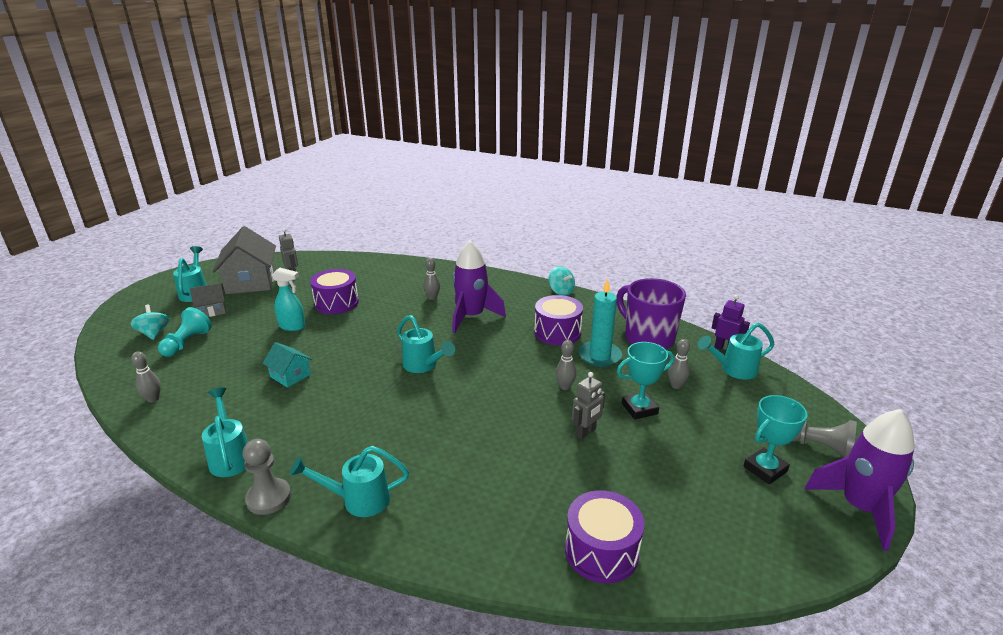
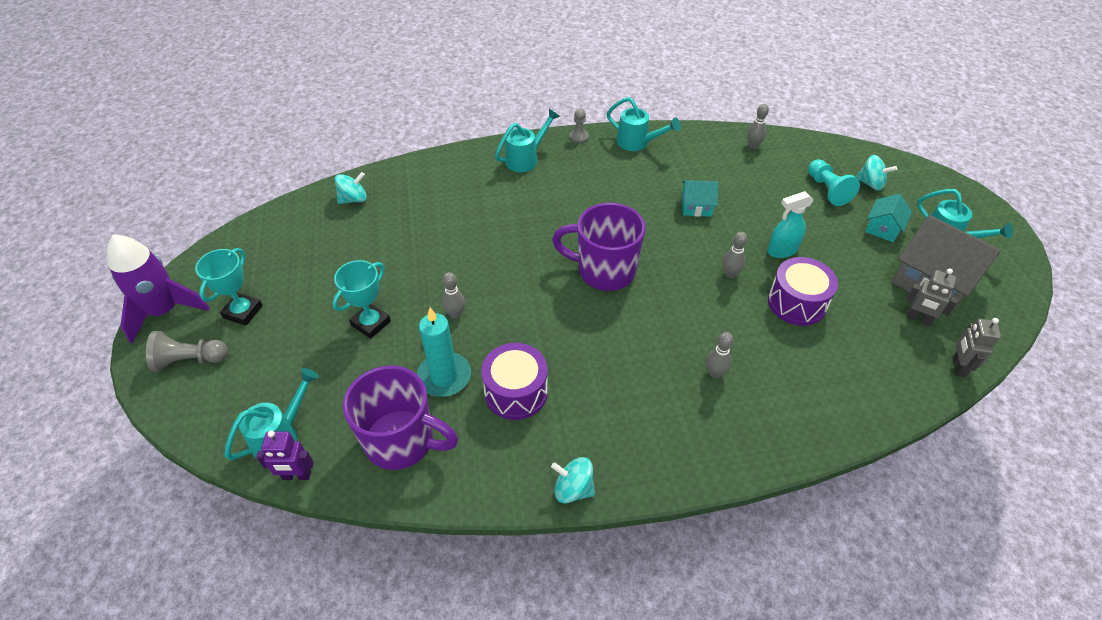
camera: 145 degrees right, 20 degrees up
grey house [190,283,226,317] -> turquoise house [865,194,912,242]
grey pawn [243,439,291,515] -> grey pawn [570,109,589,143], size x0.64
turquoise watering can [397,315,455,373] -> purple mug [552,203,646,291]
purple rocket [452,241,506,333] -> none
purple drum [565,490,644,583] -> turquoise spinning top [335,172,367,204]
grey robot [572,372,605,440] -> grey robot moved to [953,318,1001,377]
grey bowling pin [668,339,690,389] -> grey bowling pin moved to [723,232,748,278]

